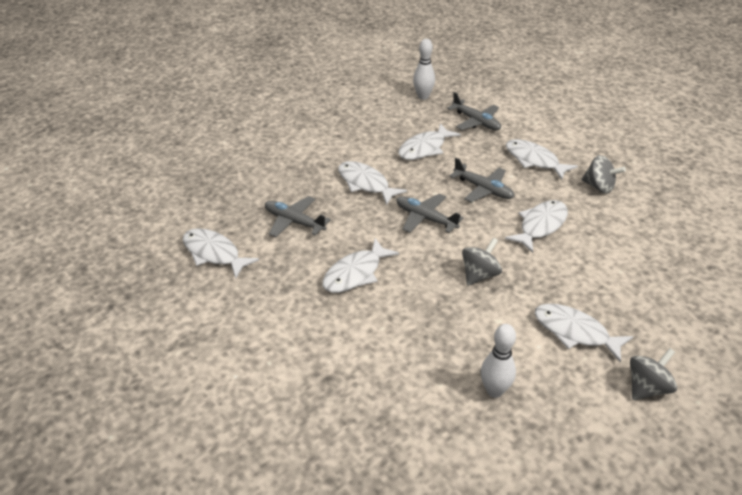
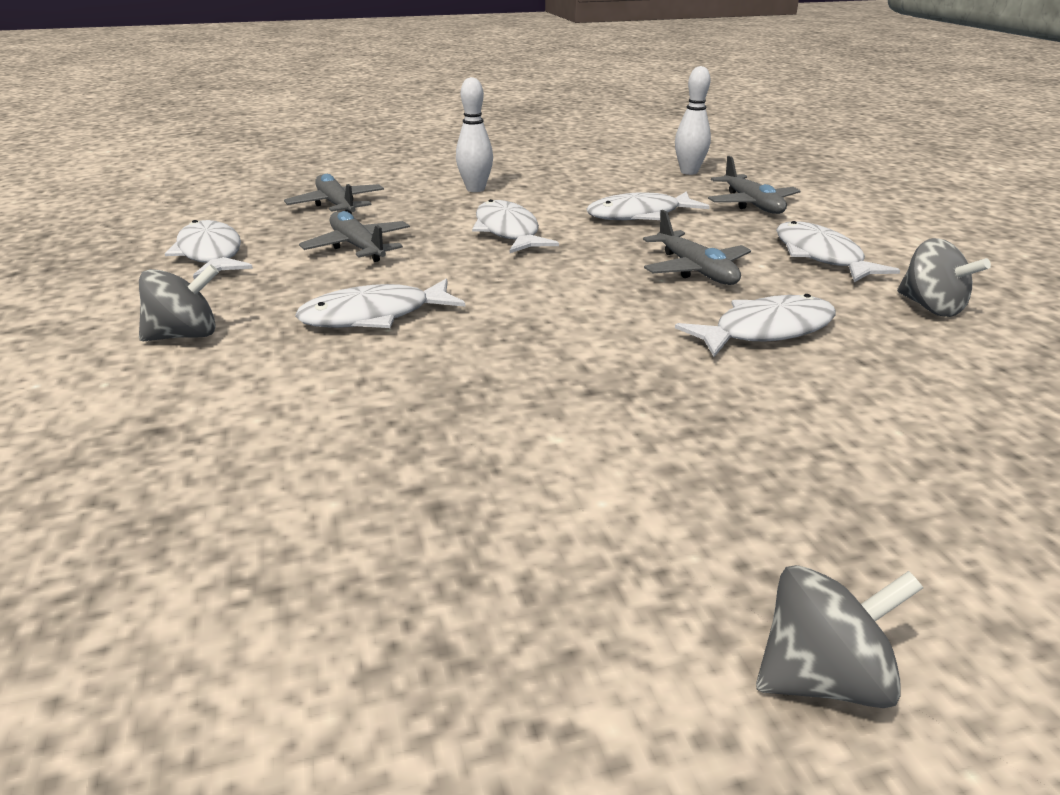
camera: 25 degrees right, 10 degrees down
grey plane [396,194,464,233] -> grey plane moved to [284,174,384,214]
grey spinning top [462,238,502,286] -> grey spinning top moved to [139,264,219,341]
white bowling pin [481,324,516,398] -> white bowling pin moved to [456,77,493,192]
white fish [535,303,633,363] -> none

